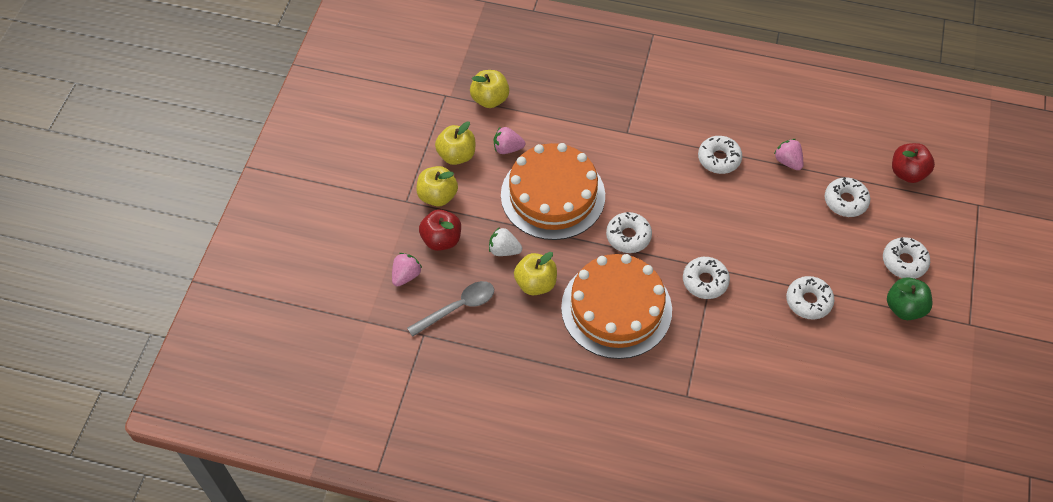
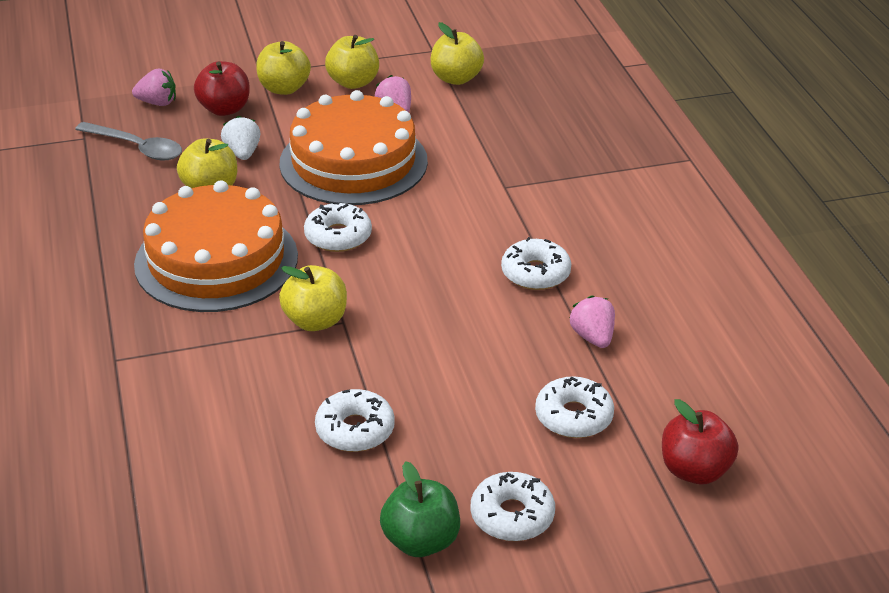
camera: 60 degrees right, 20 degrees down
white donut [683,257,730,299] -> yellow apple [279,265,347,331]
pink strawberry [774,139,803,170] -> pink strawberry turned 45 degrees counterclockwise [569,296,615,348]

